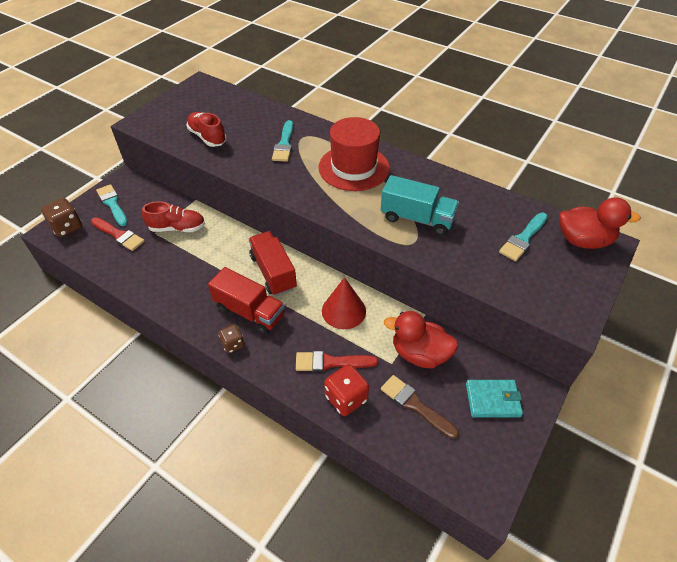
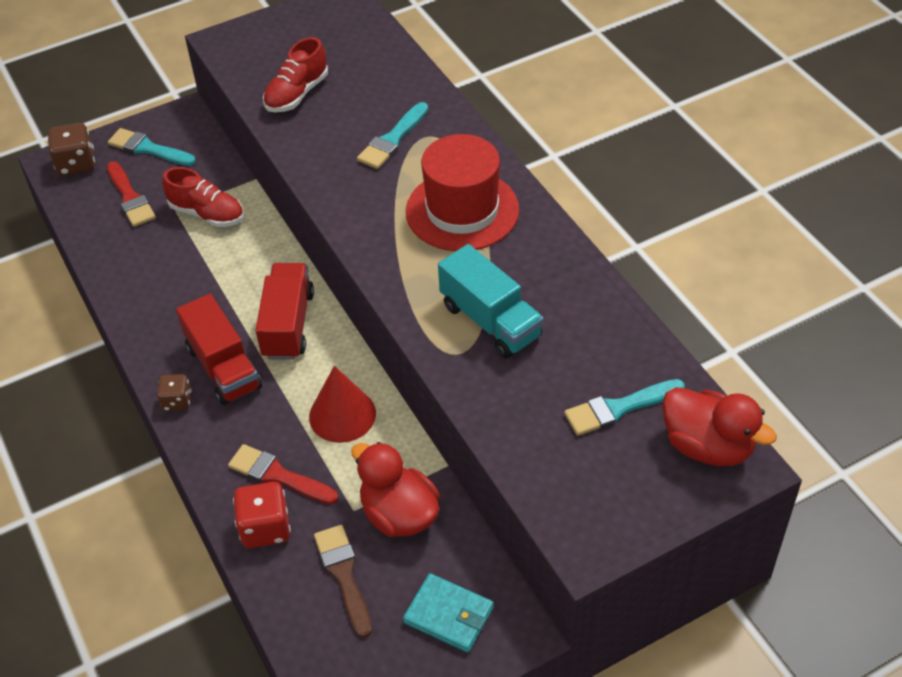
camera: 30 degrees right, 0 degrees up
turquoise brush [96,184,128,226] -> turquoise brush turned 60 degrees counterclockwise [108,128,196,166]
red shoe [186,112,227,147] -> red shoe turned 135 degrees counterclockwise [263,37,328,112]

